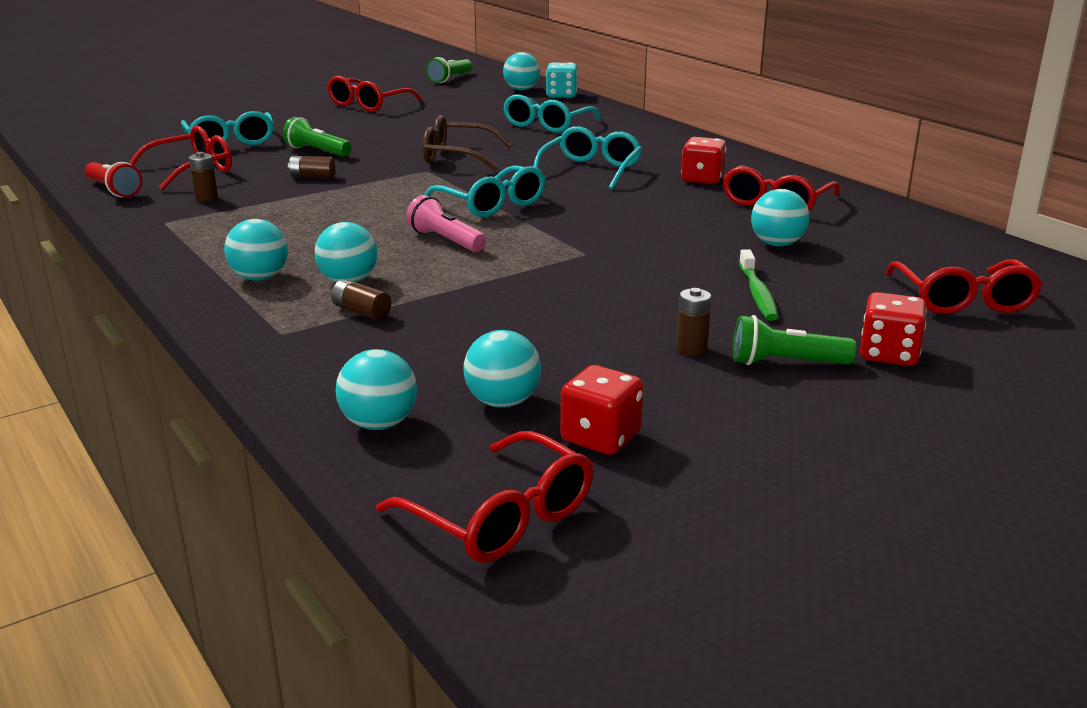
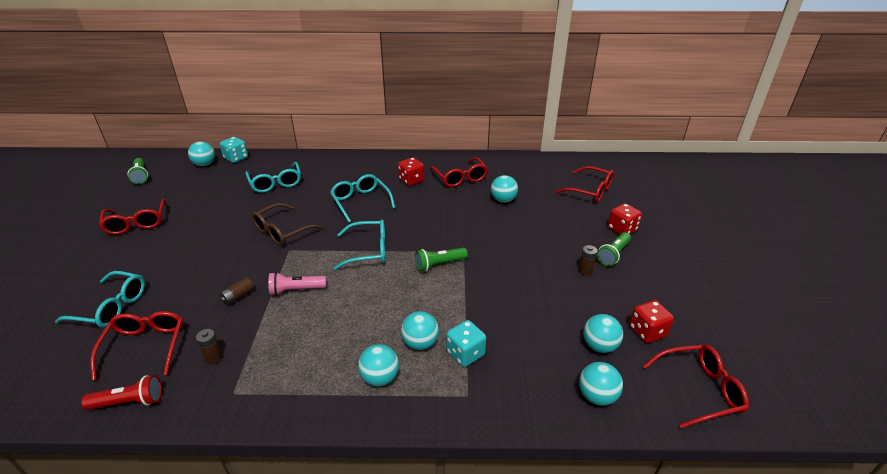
camera: 55 degrees left, 10 degrees up
green flashlight [283,117,352,157] -> green flashlight moved to [415,248,468,271]
brown battery [331,279,391,320] -> turquoise dice [446,320,486,367]
pink flashlight [406,195,486,252] -> pink flashlight moved to [268,272,326,296]
green toothbrush [739,249,778,321] -> none

